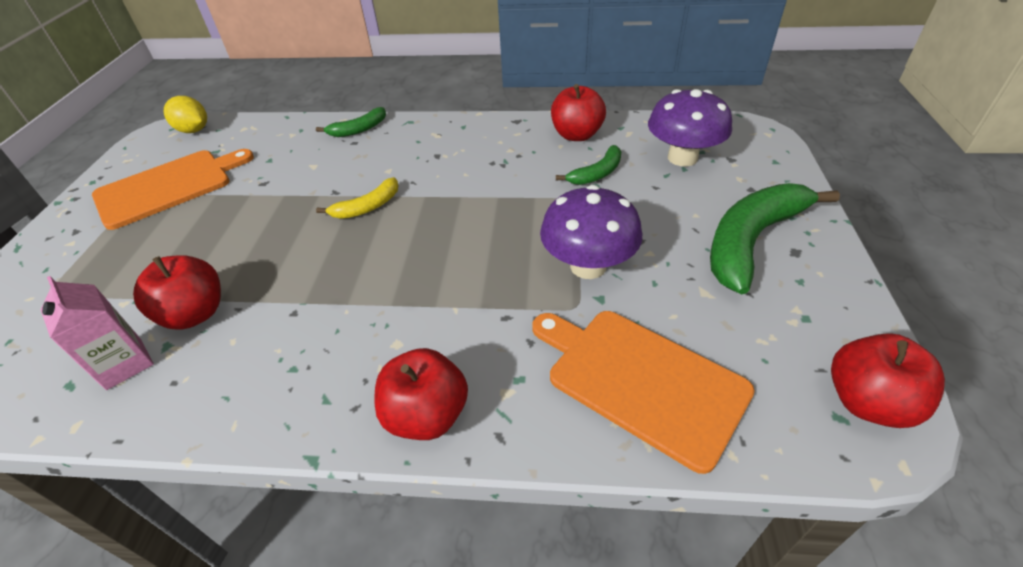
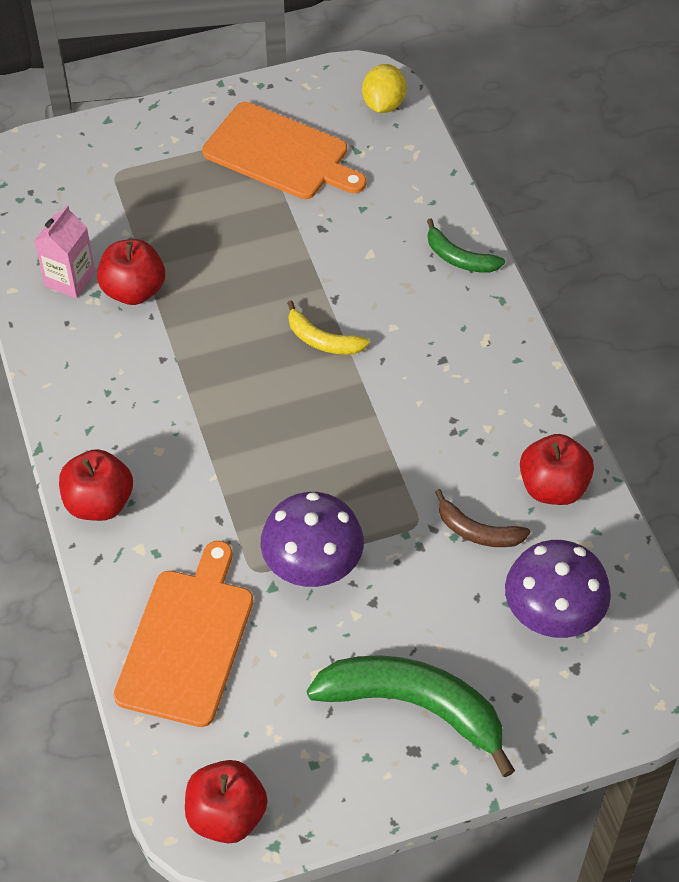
camera: 65 degrees right, 10 degrees up
green banana [556,145,621,185] -> brown banana [435,489,530,547]

